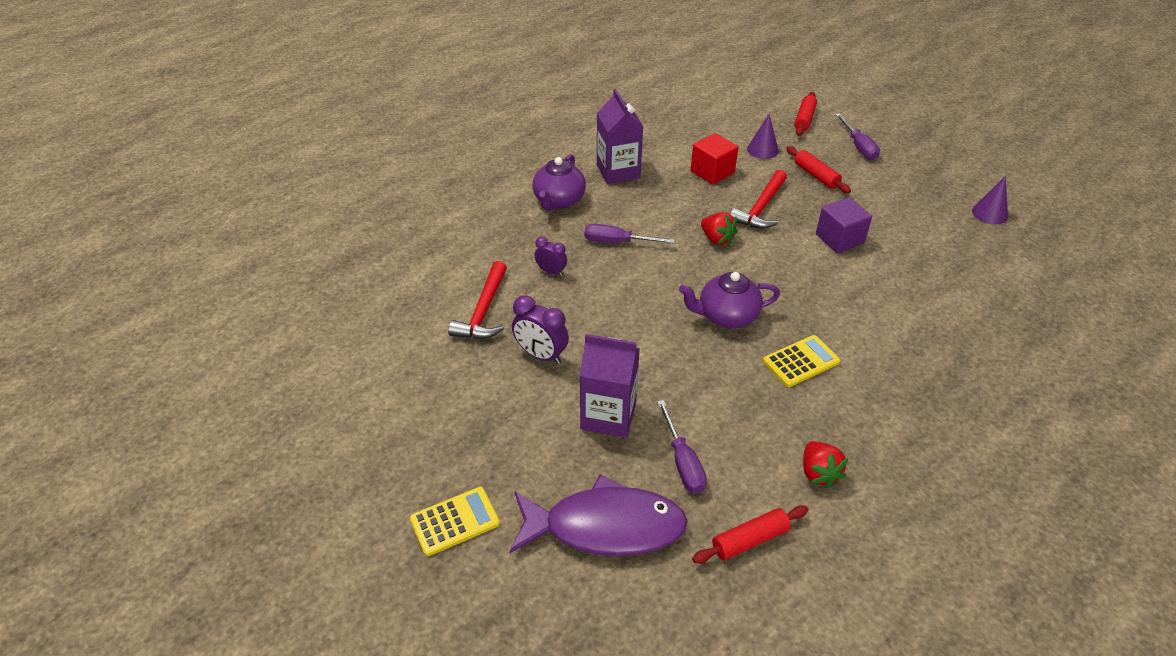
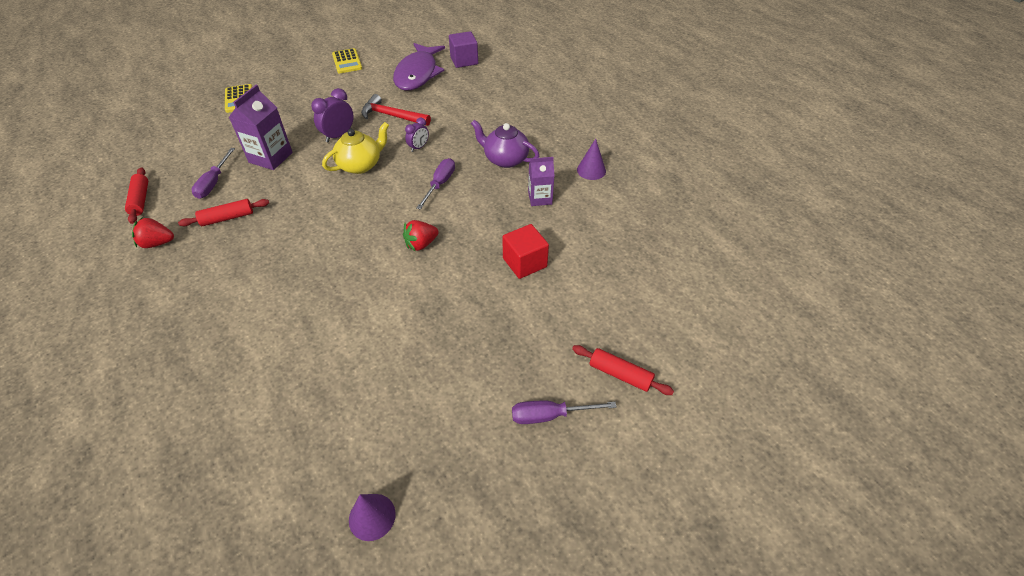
camera: 100 degrees right, 5 degrees up
purple fish [510,475,688,556] -> purple fish moved to [393,43,445,91]
purple carton [597,89,644,184] -> purple carton [528,157,554,206], size x0.65
purple screwdriver [657,400,707,493] -> purple screwdriver turned 75 degrees counterclockwise [191,148,235,199]
purple teapot [679,272,780,328] -> none
red hammer [730,170,787,229] -> none
purple cone [747,114,779,159] -> purple cone moved to [577,139,606,180]
yellow calculator [763,335,840,387] -> yellow calculator moved to [332,48,362,73]
red rolling pin [787,146,851,193] -> red rolling pin moved to [178,199,269,226]
purple cube [816,198,872,253] -> purple cube moved to [449,31,478,68]
none -> yellow teapot [322,122,389,174]

